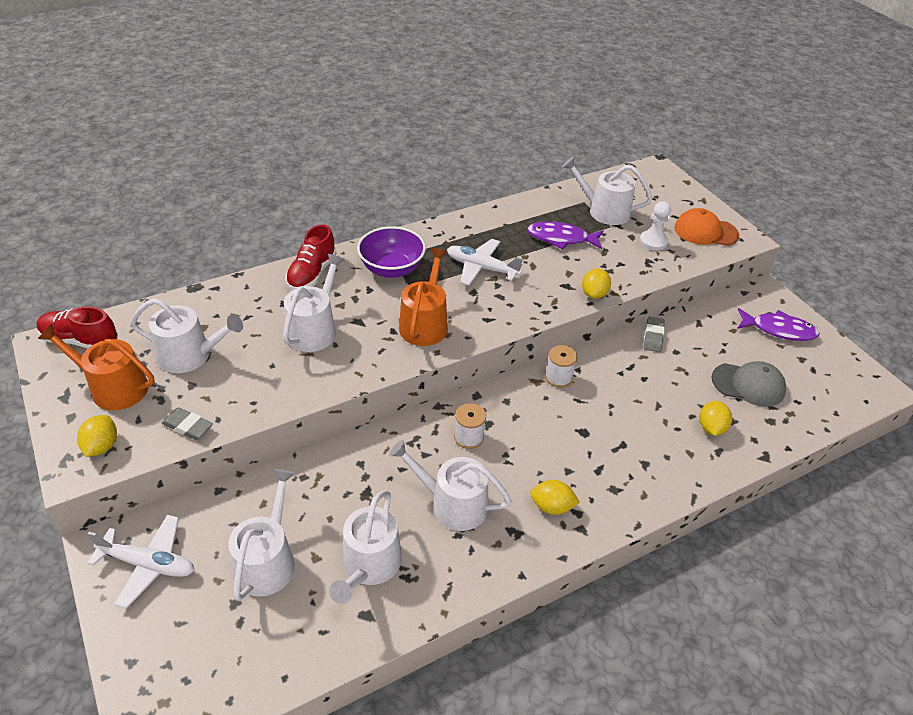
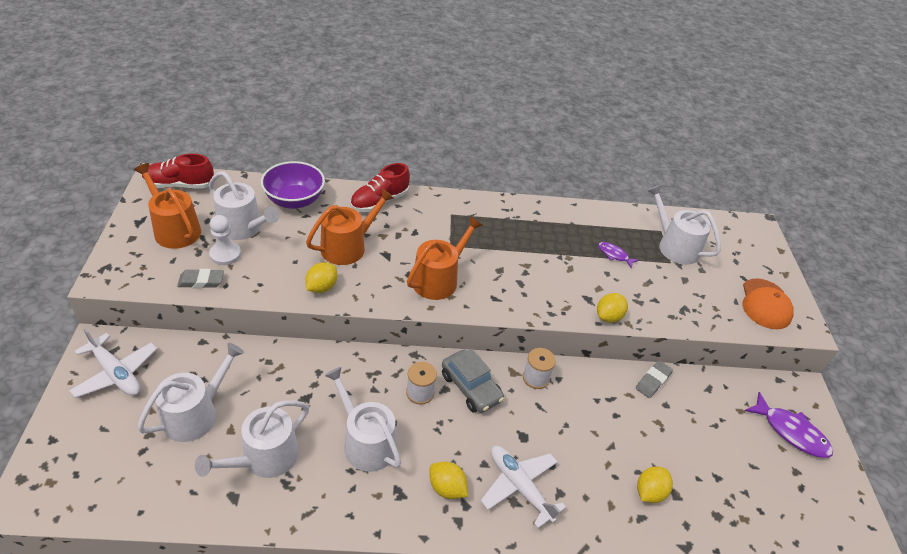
camera: 25 degrees right, 0 degrees up
red shoe [36,306,118,349] -> red shoe turned 45 degrees counterclockwise [142,154,214,188]
yellow lemon [77,415,117,457] -> yellow lemon moved to [305,262,337,293]
grey eraser [162,407,213,440] -> grey eraser turned 60 degrees counterclockwise [177,269,224,288]
white watering can [283,254,344,352] -> orange watering can [306,188,395,265]
purple bowl [357,226,426,278] -> purple bowl moved to [261,161,325,209]
white plane [447,239,524,286] -> white plane moved to [481,446,566,528]
purple fish [527,221,603,249] -> purple fish [598,242,639,269], size x0.56
white pawn [640,201,671,251] -> white pawn moved to [209,215,241,265]
orange cap [674,208,739,246] -> orange cap turned 120 degrees counterclockwise [743,278,794,329]
grey cap [712,361,786,407] -> none
none -> grey car [442,349,504,413]

